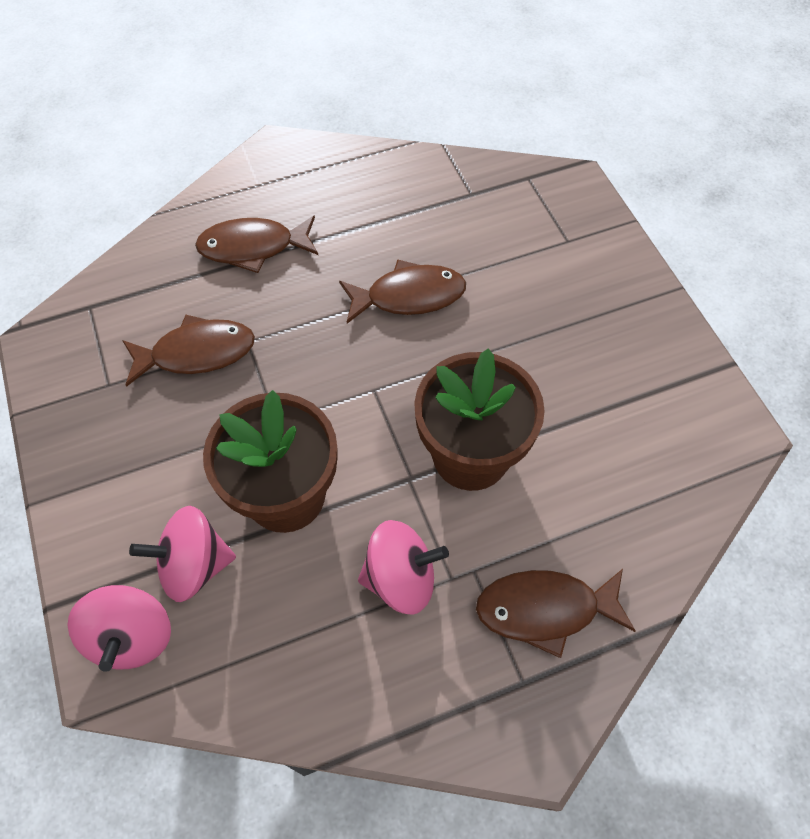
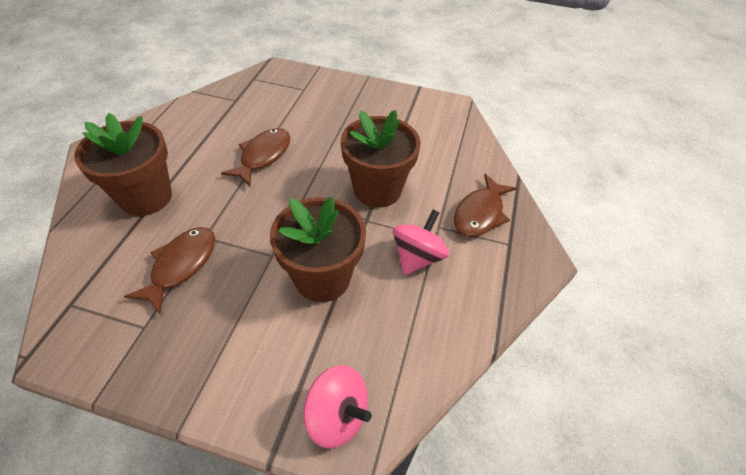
camera: 55 degrees left, 10 degrees down
pink spinning top [129,506,236,602] -> none
brown fish [195,215,318,273] -> brown flower pot [74,113,172,216]

